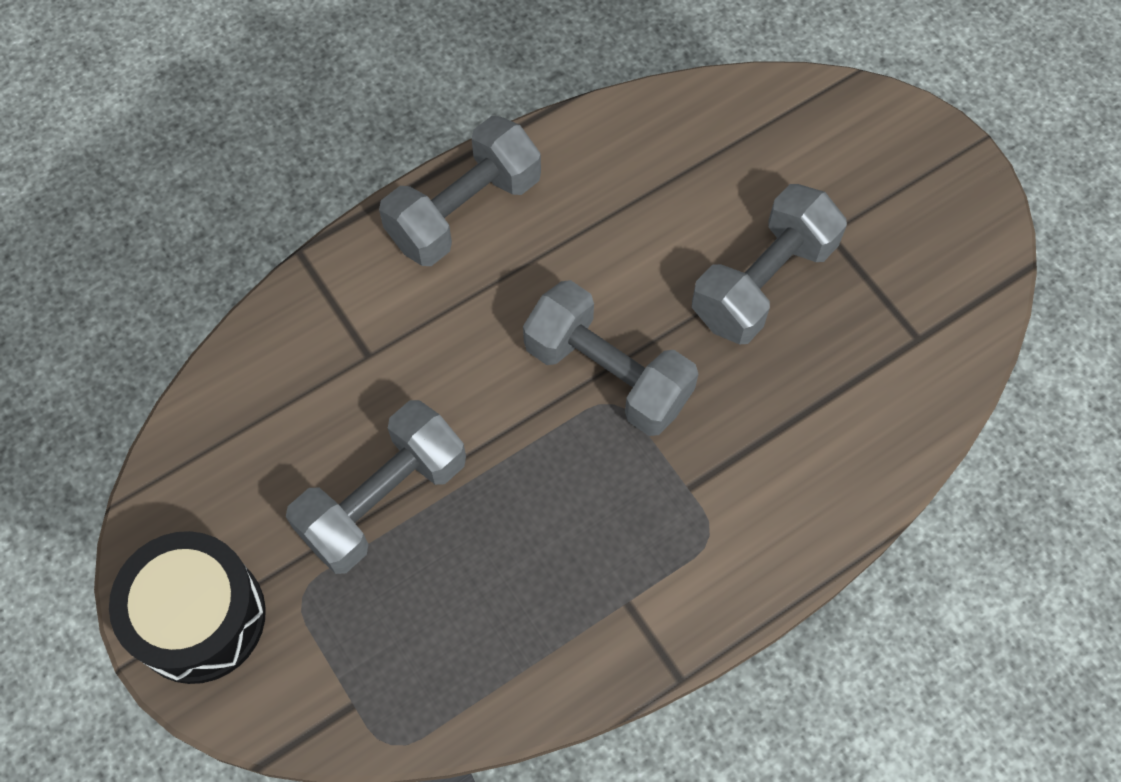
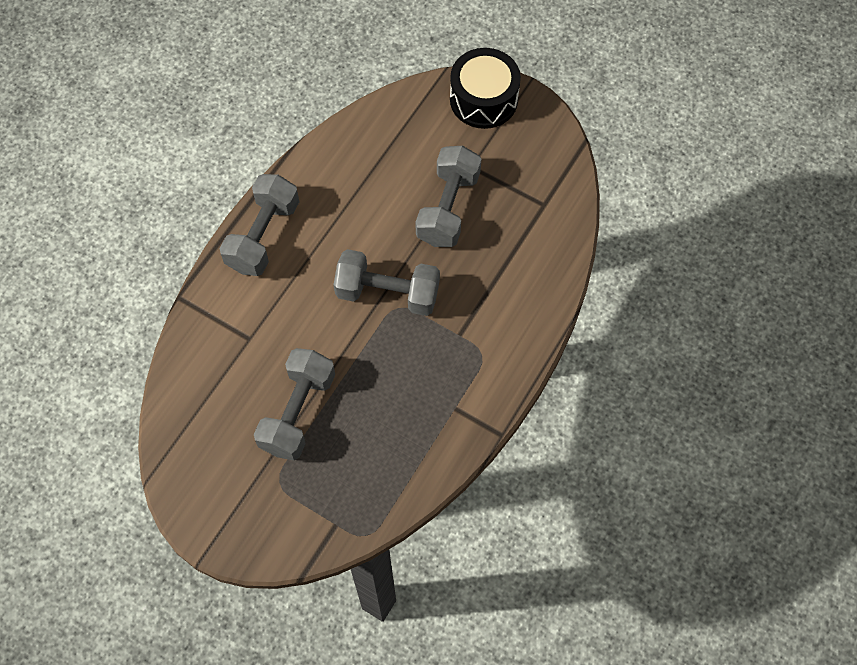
camera: 25 degrees left, 0 degrees up
black drum [109,531,266,684] -> black drum moved to [450,48,521,129]

